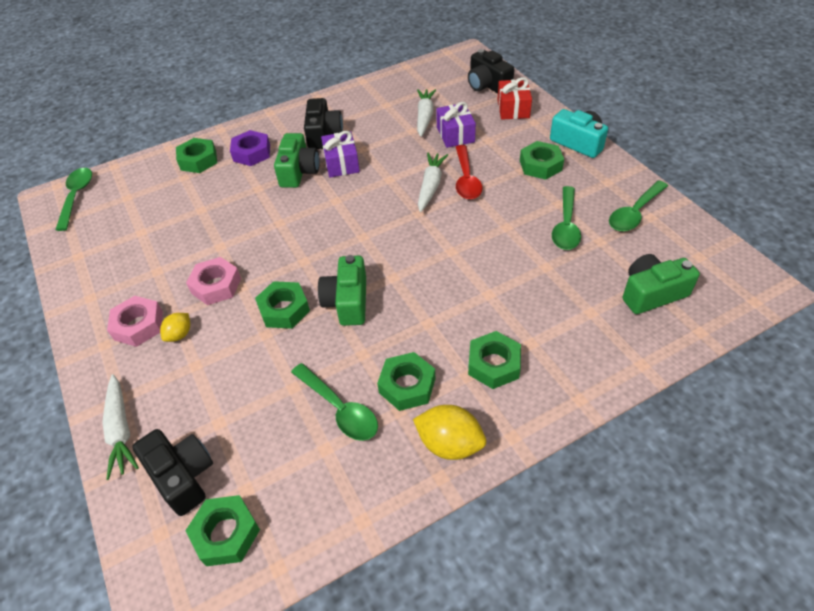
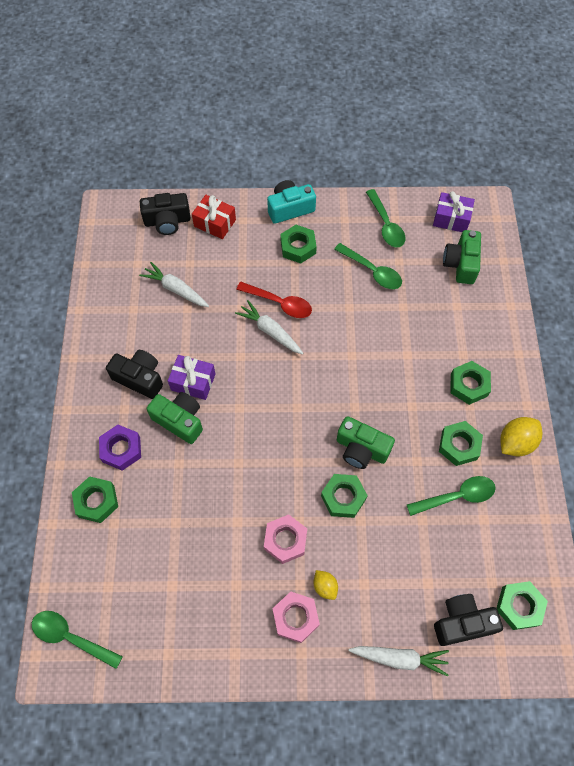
camera: 65 degrees left, 15 degrees up
purple gift [436,102,476,148] -> purple gift moved to [433,191,475,232]

